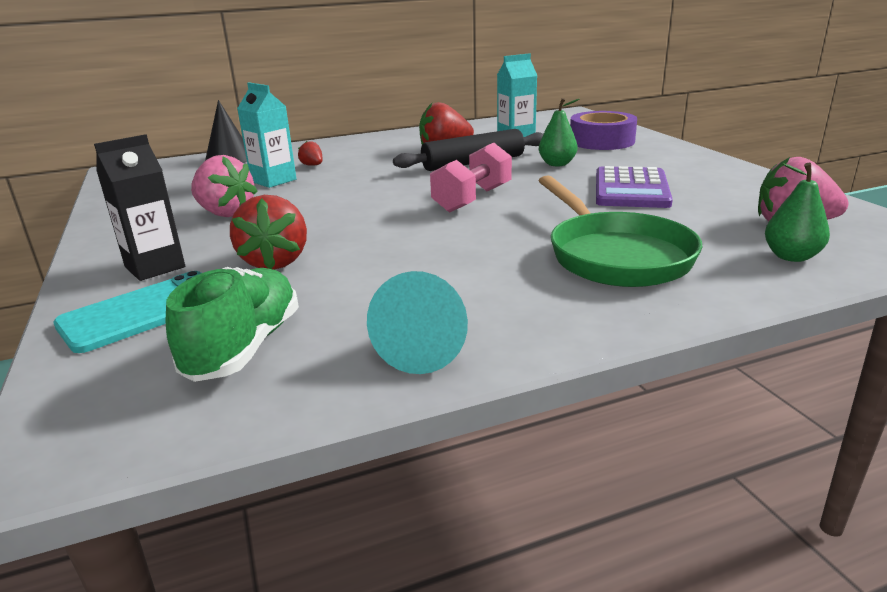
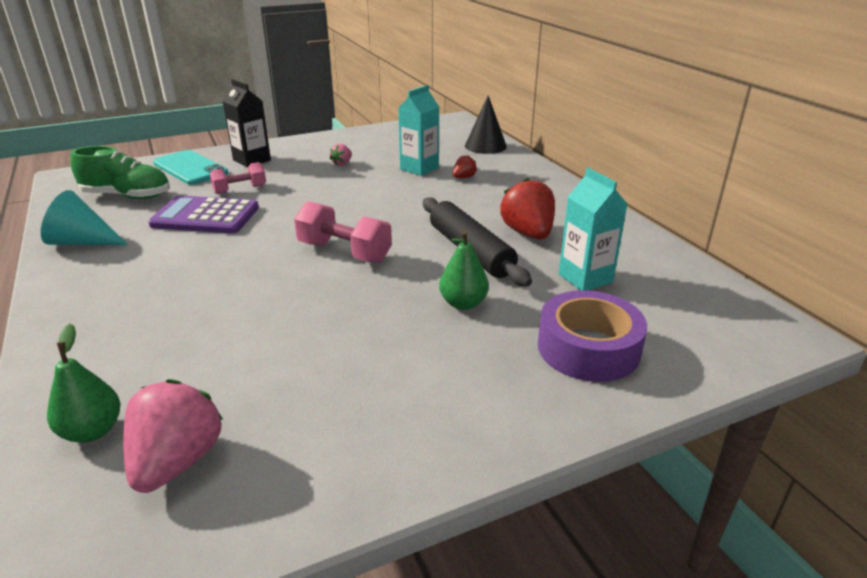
camera: 85 degrees right, 5 degrees up
pink strawberry [191,155,258,217] -> pink strawberry [330,144,352,166], size x0.49
red strawberry [230,195,307,270] -> pink dumbbell [210,162,266,194]
green pan [539,176,703,287] -> none
purple calculator [596,166,673,208] -> purple calculator moved to [148,195,259,234]

